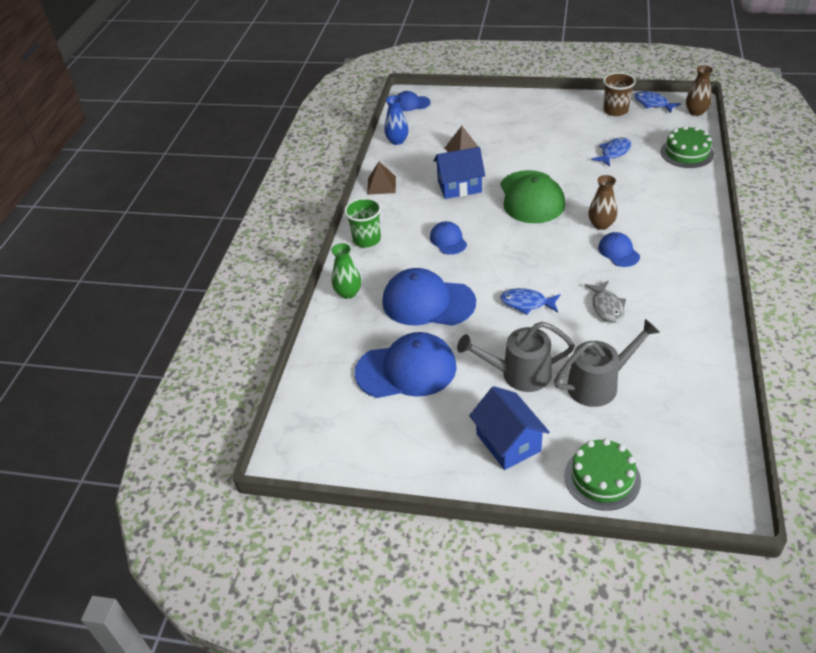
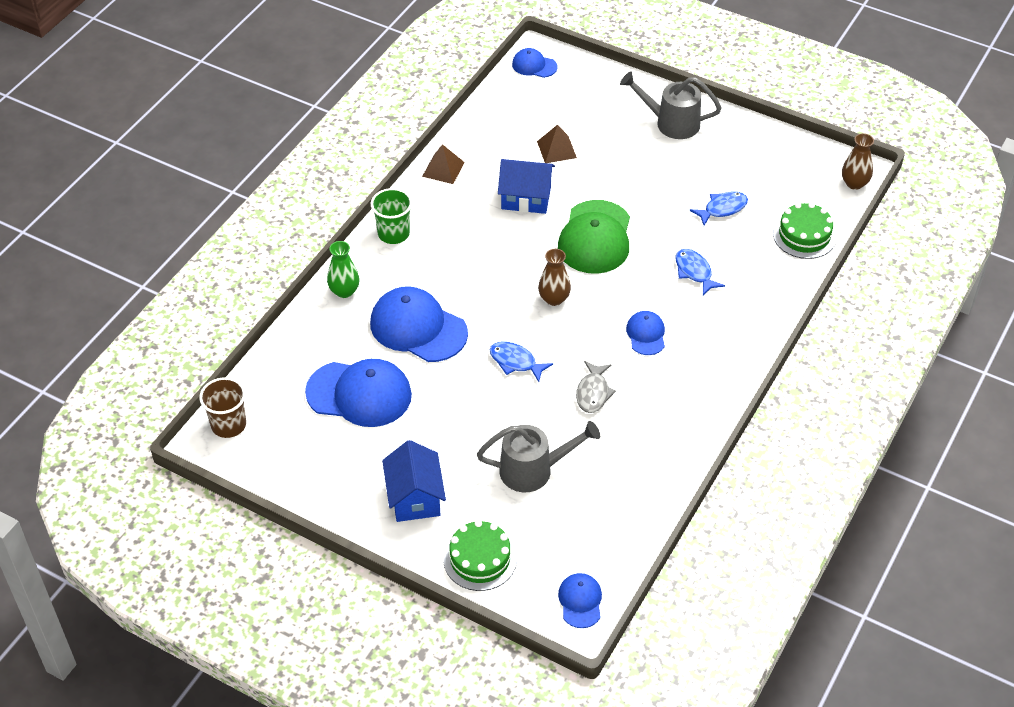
camera: 15 degrees right, 5 degrees up
blue vase [384,95,409,145] -> none
blue cap [430,221,467,255] -> blue cap moved to [558,573,602,628]
grey watering can [457,322,575,392] -> grey watering can moved to [620,72,722,139]
brown vase [588,175,617,230] -> brown vase moved to [538,249,571,306]
brown cup [603,72,636,116] -> brown cup moved to [199,377,246,438]
blue fish [634,91,681,113] -> blue fish moved to [676,249,725,295]

